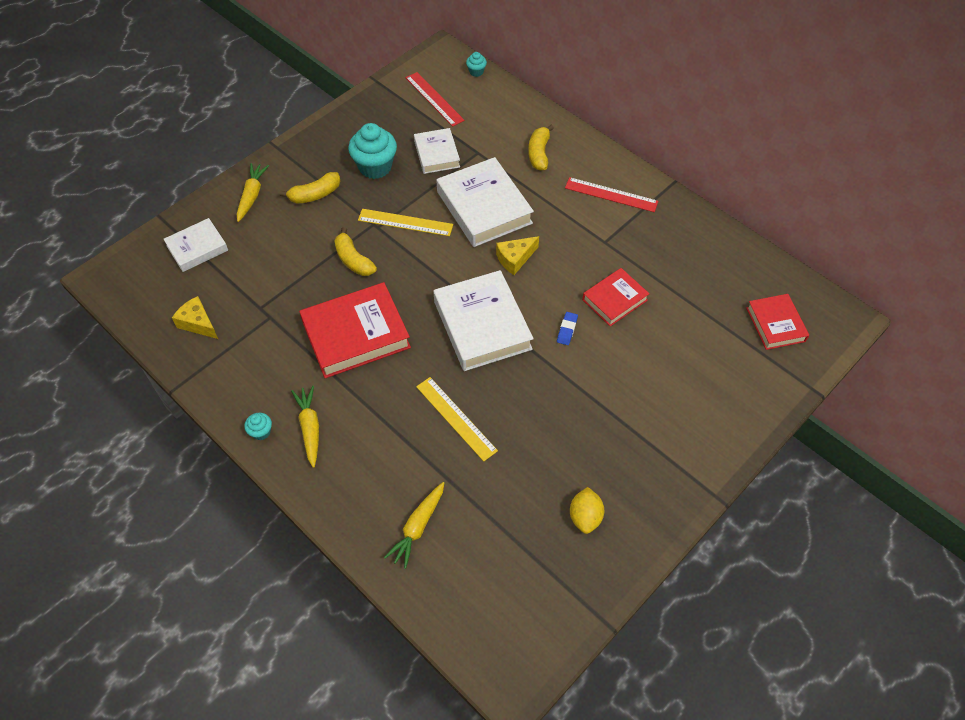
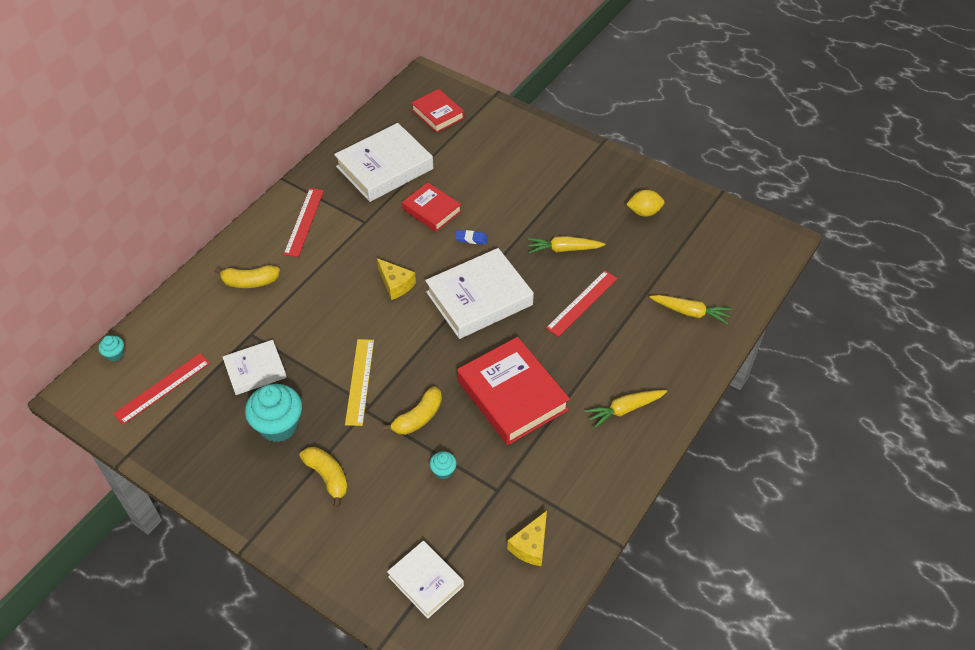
camera: 100 degrees left, 5 degrees down
yellow carrot [237,163,269,222] -> yellow carrot moved to [527,236,605,253]
turquoise cupcake [244,413,272,440] -> turquoise cupcake moved to [430,451,457,479]
yellow ruler [416,377,498,462] -> red ruler [546,271,618,337]
white book [436,157,534,247] -> white book moved to [334,123,433,202]
red book [746,294,809,350] -> red book turned 75 degrees clockwise [411,89,464,133]

